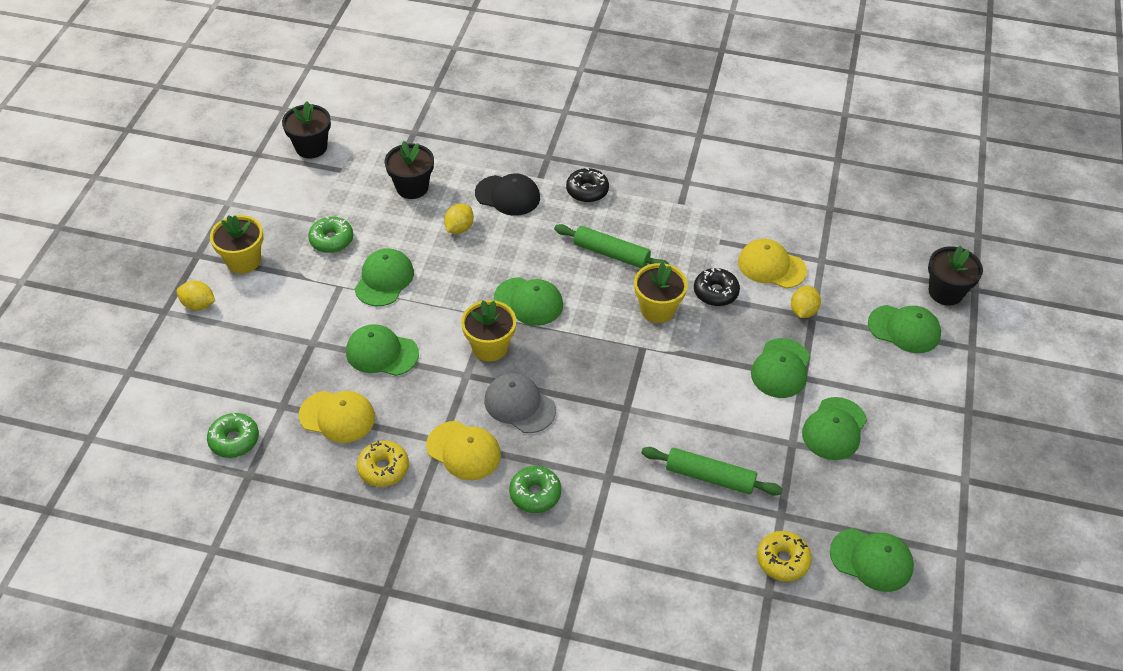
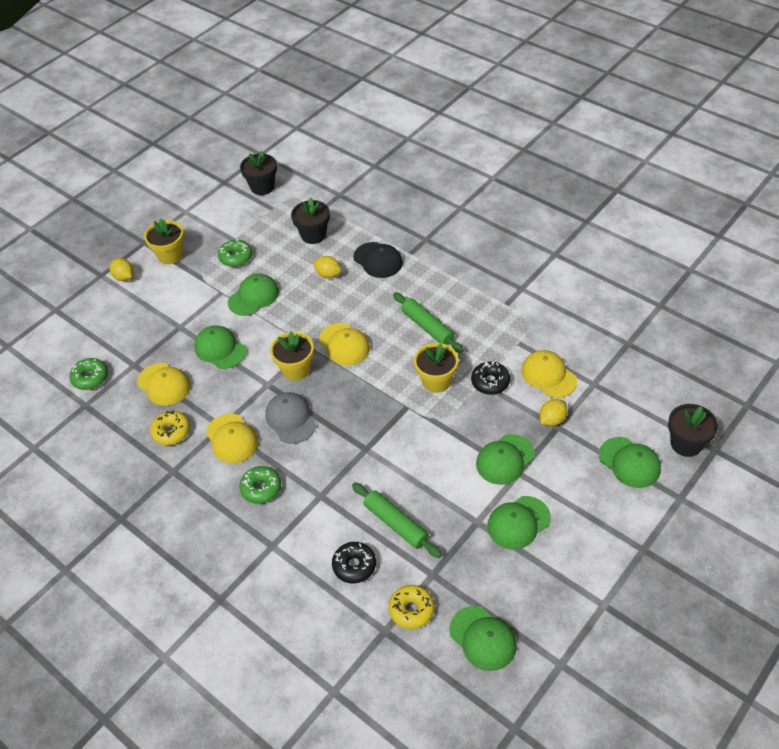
camera: 30 degrees right, 0 degrees up
yellow lemon [444,204,474,234] -> yellow lemon turned 60 degrees clockwise [313,256,342,278]
green cap [494,277,563,326] -> yellow cap [319,323,370,366]
black donut [566,167,609,202] -> black donut moved to [332,542,376,583]

